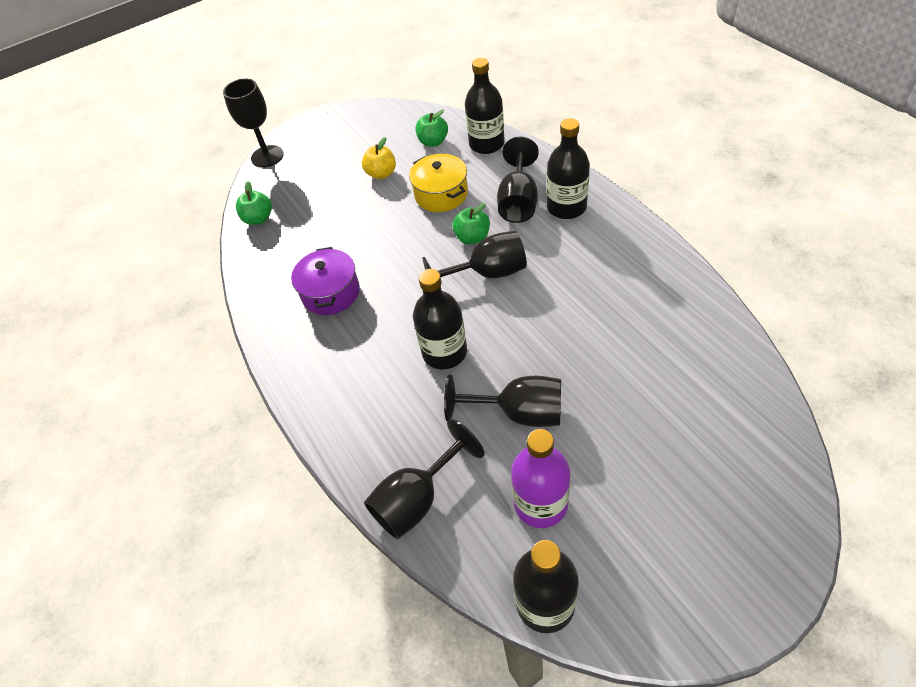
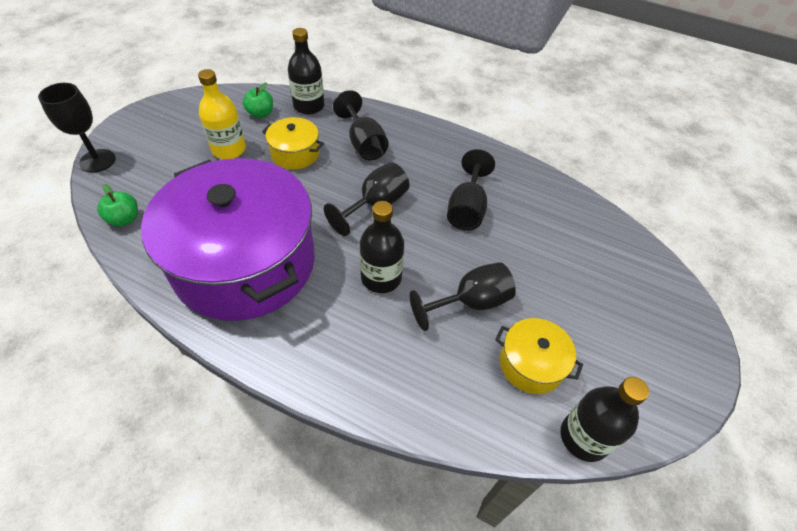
camera: 40 degrees left, 0 degrees up
purple pot [291,247,360,315] -> purple pot [141,158,315,321], size x2.42
yellow apple [362,137,396,179] -> yellow bottle [198,69,246,159]
black goblet [364,419,484,539] -> black goblet moved to [447,149,495,231]
green apple [452,203,490,244] -> none
purple bottle [511,429,570,528] -> yellow pot [495,318,583,394]
black bottle [547,118,590,219] -> none

